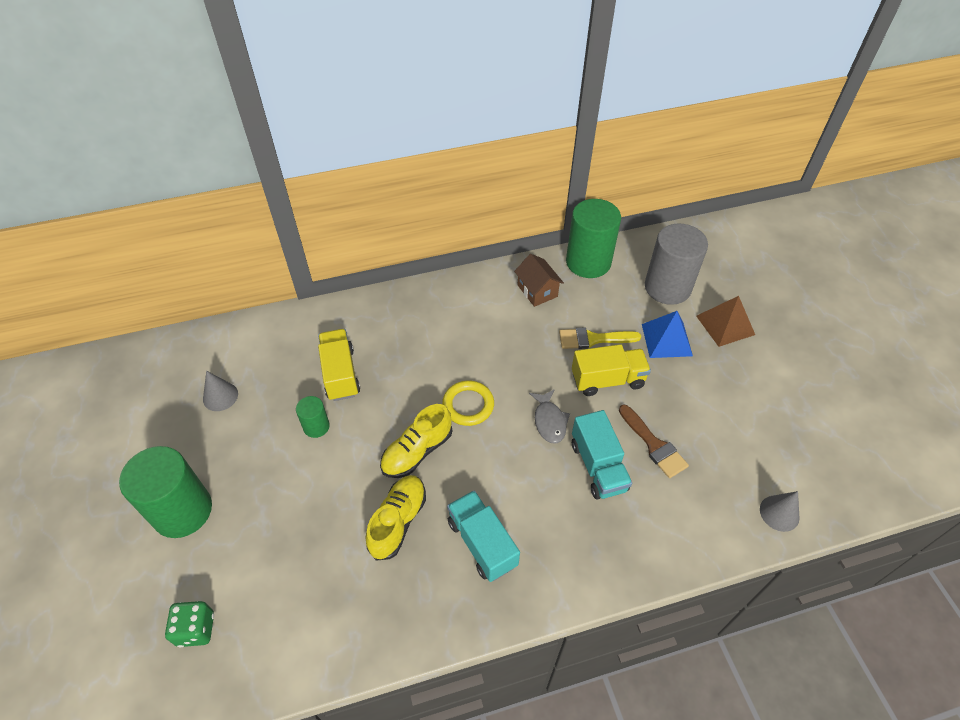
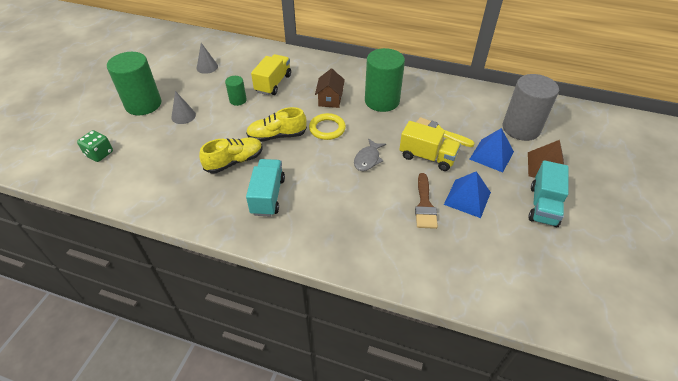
camera: 35 degrees right, 5 degrees down
brown house [514,254,564,307] -> brown house moved to [315,69,345,108]
green cylinder [566,199,621,278] -> green cylinder moved to [365,48,405,112]
turquoise truck [572,410,632,499] -> turquoise truck moved to [528,160,569,227]
grey cone [760,491,800,532] -> grey cone moved to [171,91,196,124]
none -> blue pyramid [444,171,491,218]

